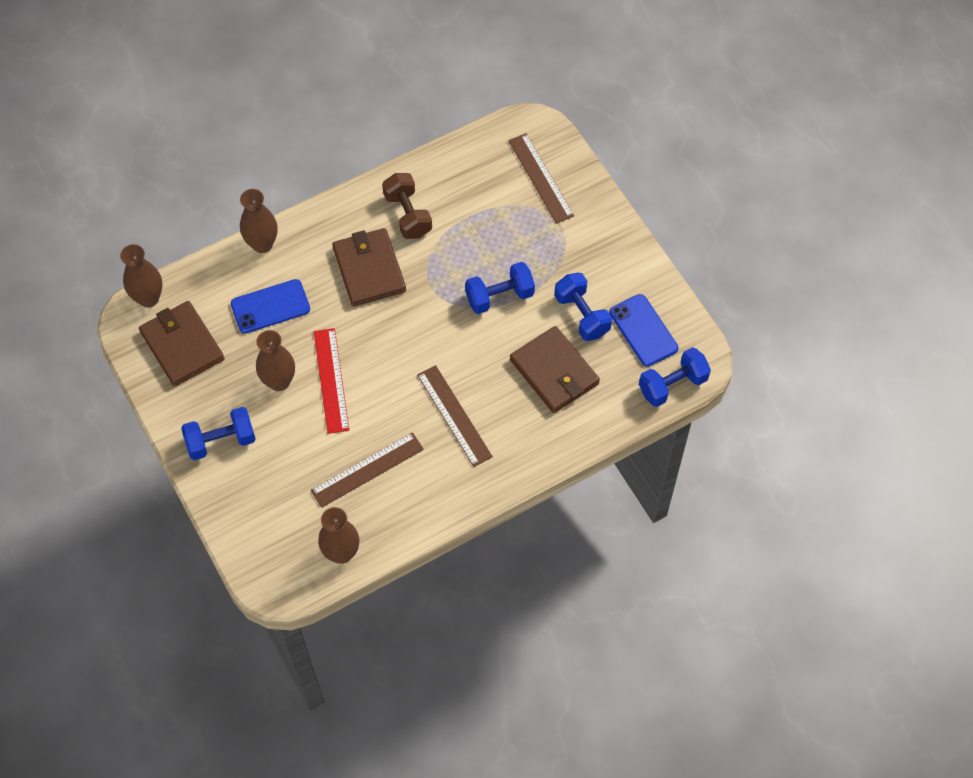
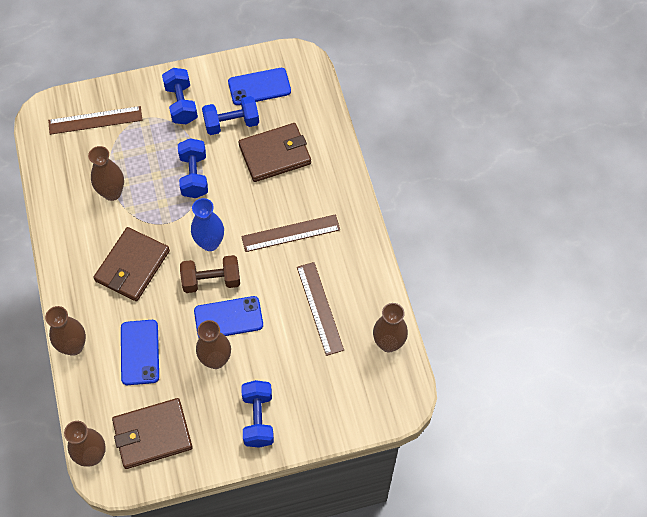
camera: 75 degrees left, 0 degrees up
red ruler [314,328,349,434] -> blue phone [194,296,263,338]
brown wallet [332,228,406,306] -> brown wallet turned 60 degrees counterclockwise [93,227,170,301]
brown dumbbell [382,173,432,239] -> brown dumbbell moved to [180,255,240,293]
blue dumbbell [639,347,711,407] -> blue dumbbell moved to [162,68,198,124]
none -> brown vase [88,146,124,201]
none -> blue vase [191,198,224,251]

